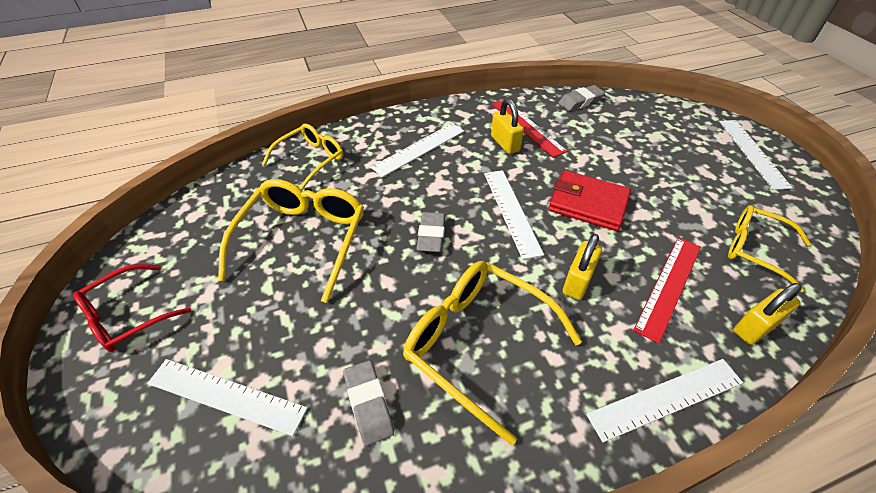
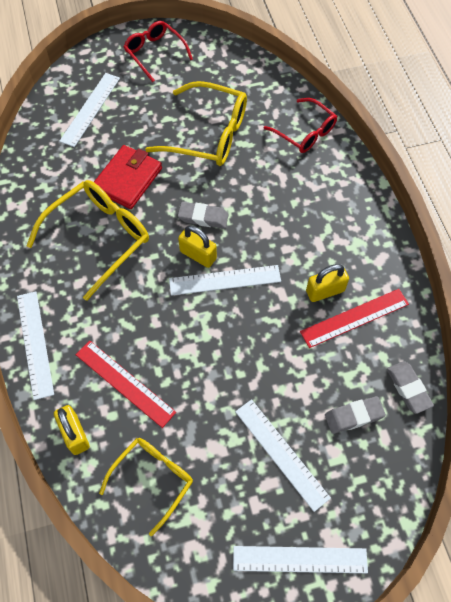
camera: 95 degrees right, 15 degrees up
yellow glasses [262,124,343,190] -> red glasses [264,98,337,153]
grey eraser [343,360,394,446] -> grey eraser moved to [325,396,386,434]
white ruler [371,123,464,177] -> white ruler moved to [235,399,331,512]
red wallet [548,170,631,231] -> red wallet moved to [94,145,162,209]
yellow padlock [563,234,602,300] -> yellow padlock moved to [178,225,217,268]

